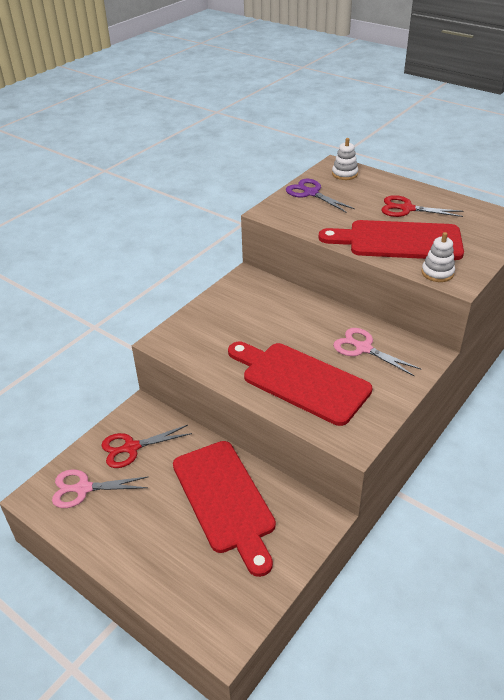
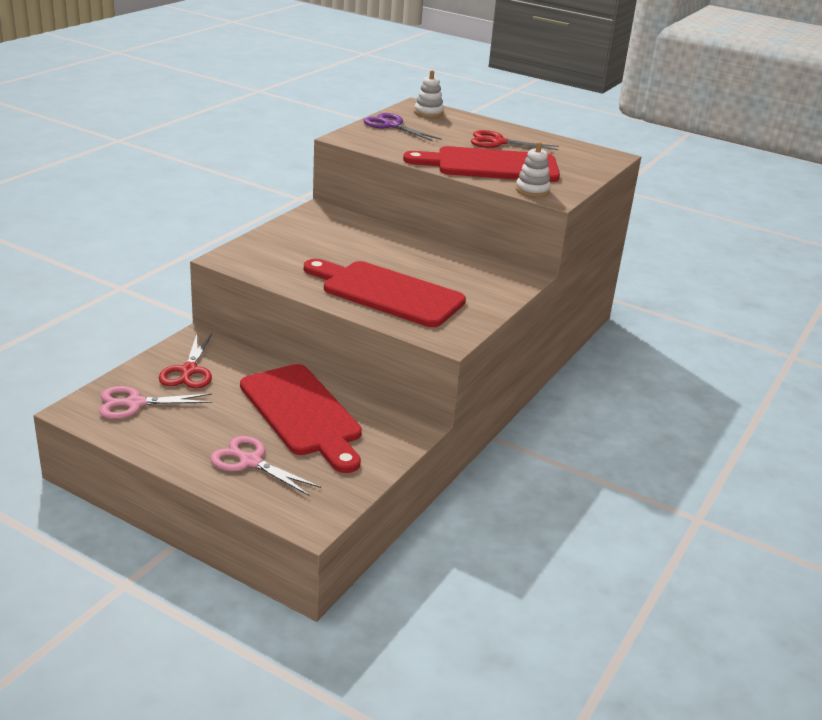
camera: 10 degrees left, 10 degrees down
red scissors [101,425,192,468] -> red scissors turned 60 degrees counterclockwise [159,334,212,389]
pink scissors [333,328,421,376] -> pink scissors moved to [210,436,321,496]

